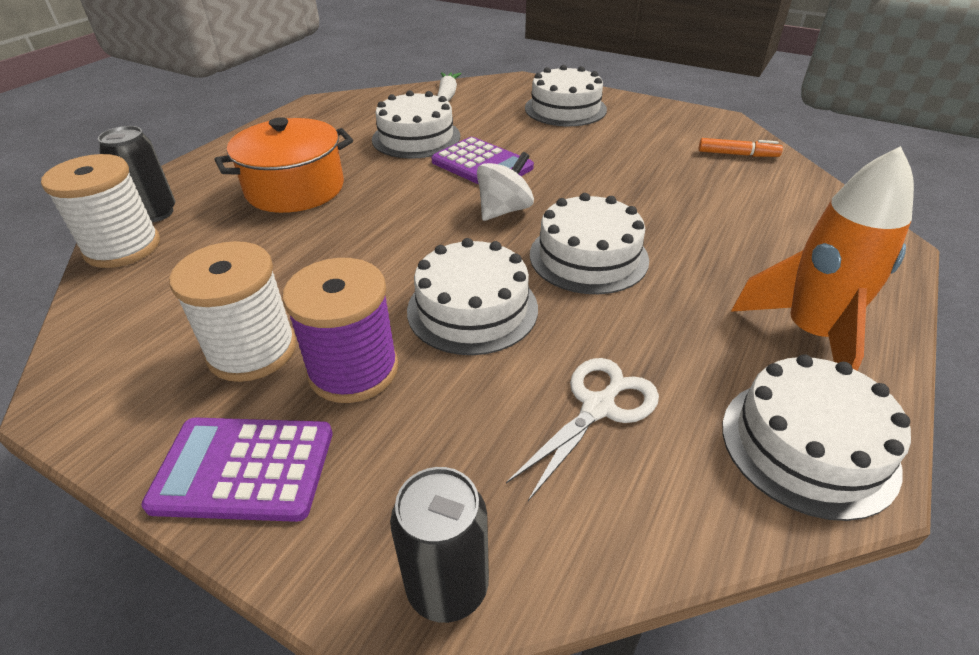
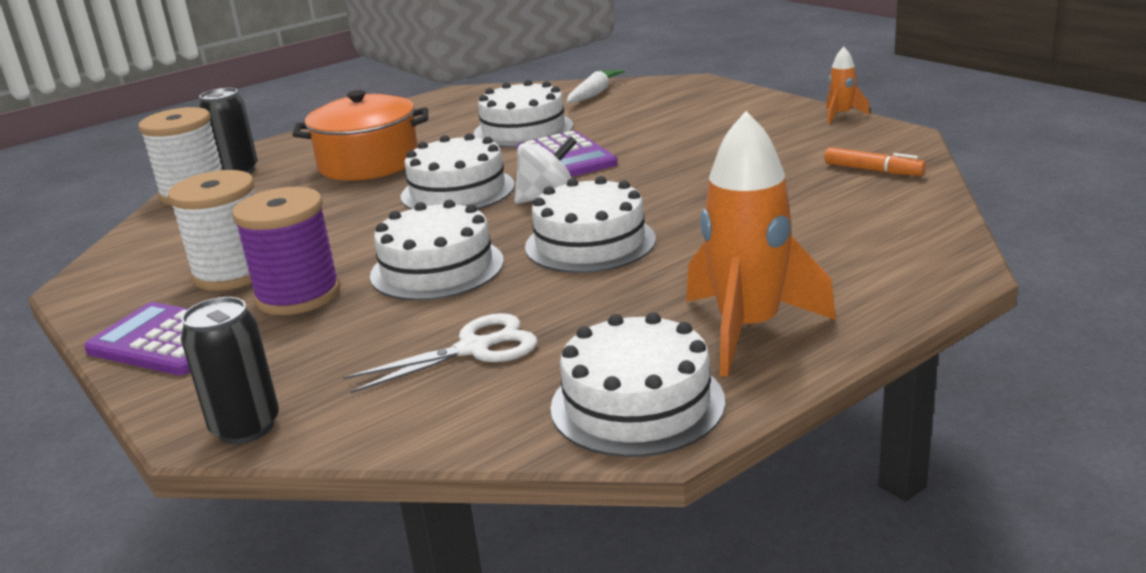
camera: 25 degrees right, 15 degrees down
white cake [525,65,607,126] -> white cake moved to [401,133,515,210]
none -> orange rocket [826,47,870,124]

